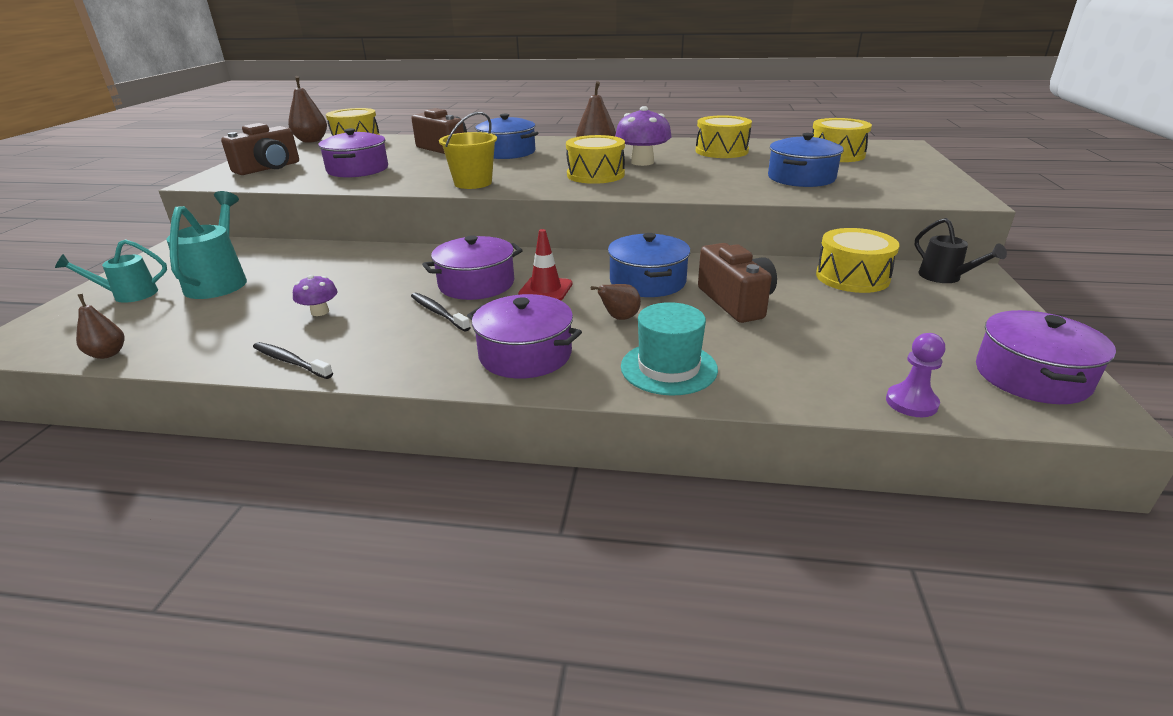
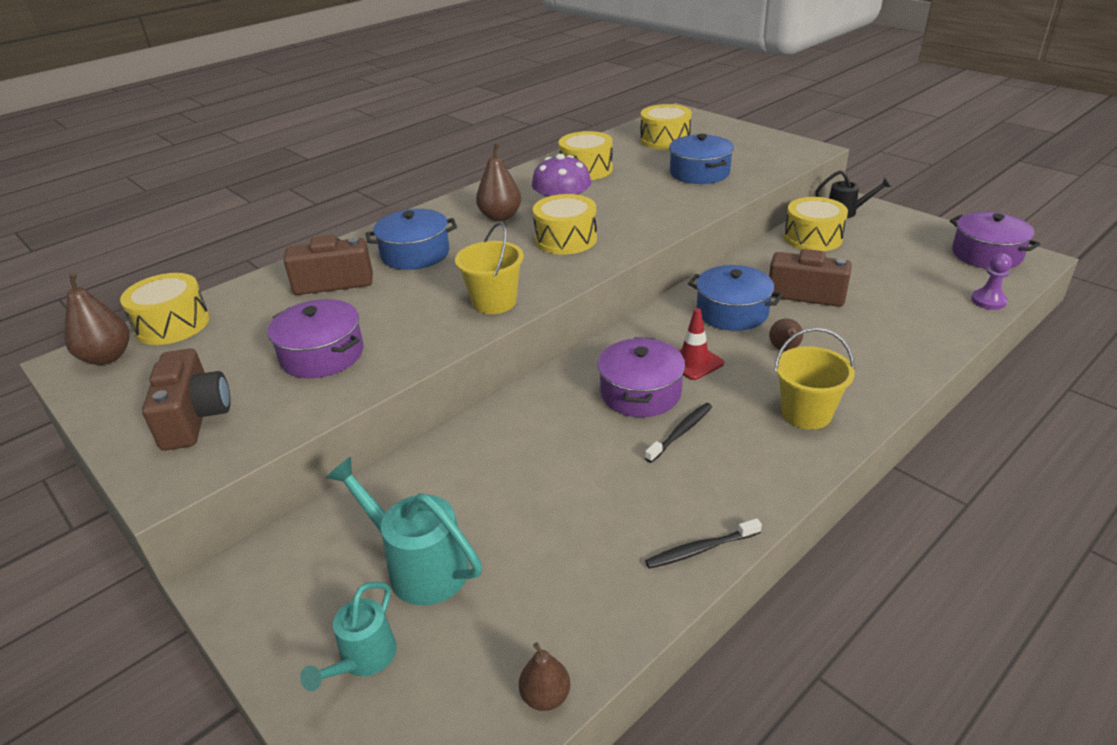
camera: 50 degrees left, 5 degrees up
purple mushroom [293,275,338,316] -> none
black toothbrush [411,293,471,331] -> black toothbrush turned 135 degrees clockwise [645,403,712,463]
purple pot [467,294,582,378] -> yellow bucket [774,328,855,430]
turquoise hat [621,302,718,396] -> none

